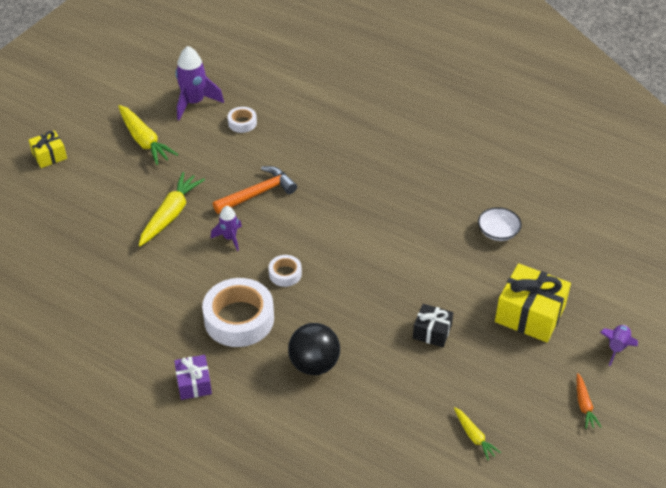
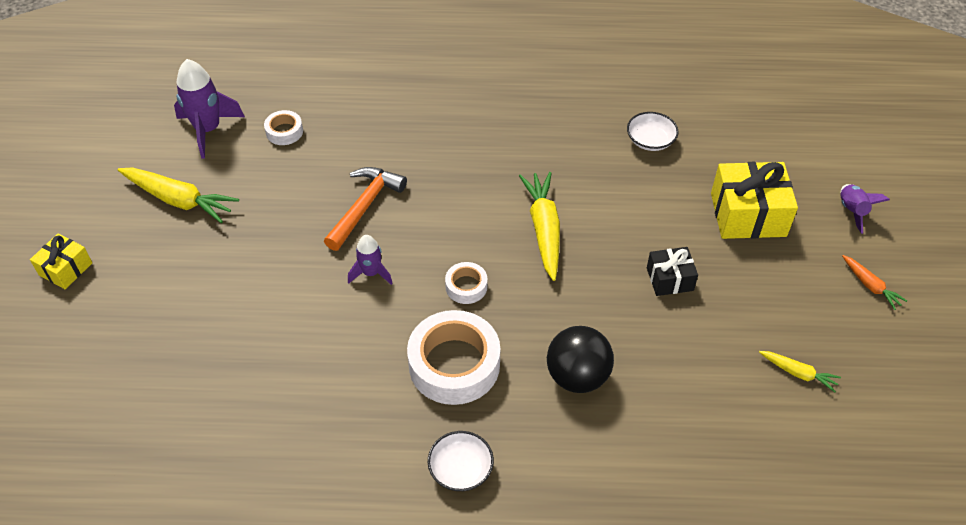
camera: 30 degrees left, 5 degrees up
yellow carrot [139,172,205,246] -> yellow carrot moved to [519,172,560,281]
purple gift [174,355,212,400] -> white bowl [428,431,494,491]

